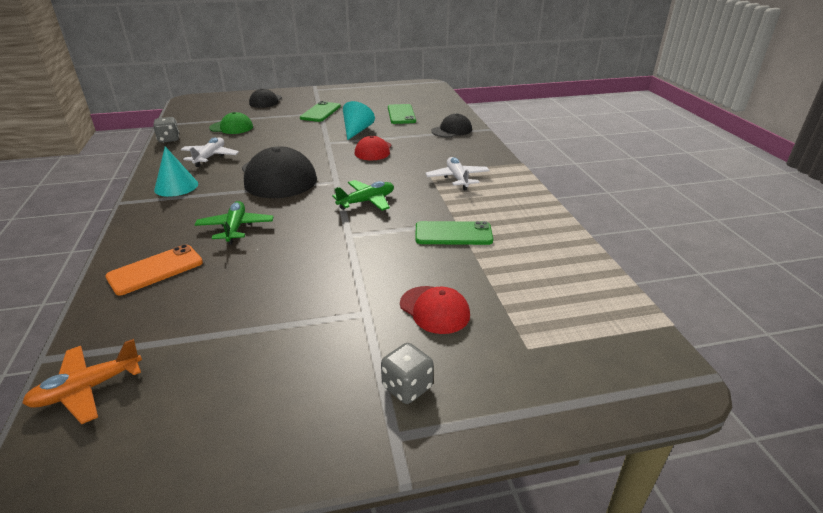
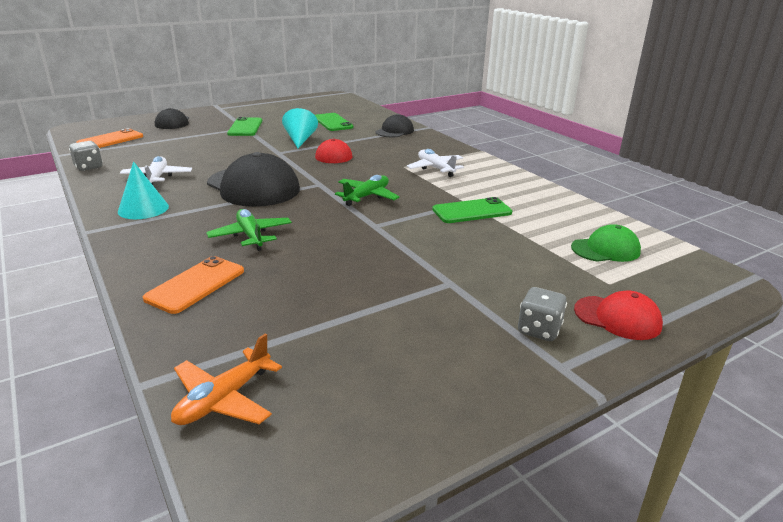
camera: 20 degrees left, 5 degrees down
green cap [209,112,253,134] -> green cap moved to [571,224,641,262]
red cap [400,286,470,334] -> red cap moved to [574,290,663,340]
none -> orange phone [76,128,143,148]

